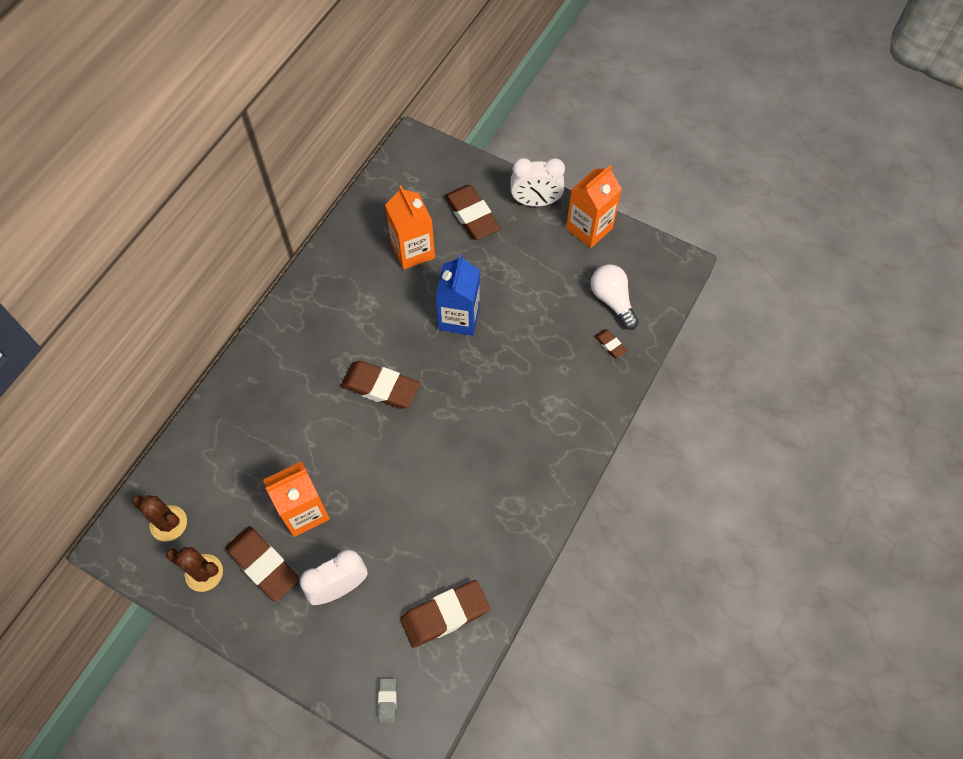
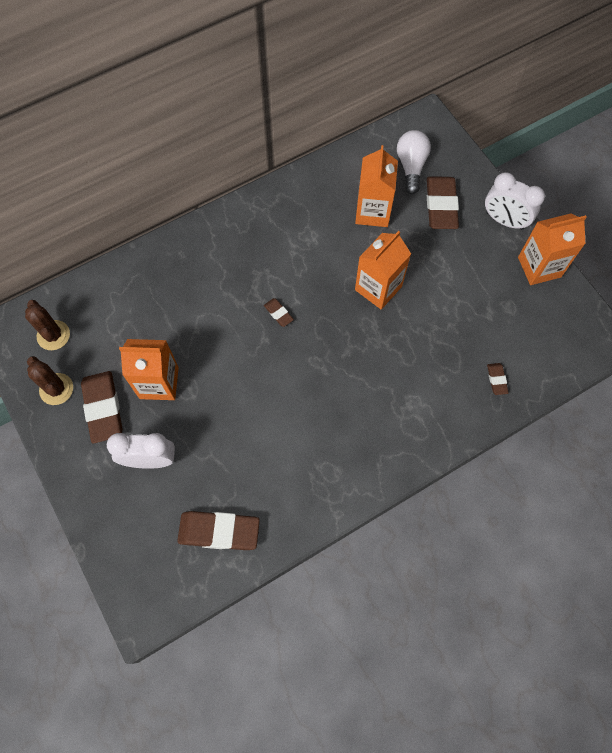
camera: 30 degrees right, 5 degrees up
brown eraser [341,361,420,409] -> brown eraser [264,298,294,327], size x0.47
grey eraser [378,678,397,723] -> none
blue carton [436,254,480,336] -> orange carton [355,231,411,309]
white light bulb [590,264,639,330] -> white light bulb moved to [397,130,431,194]

